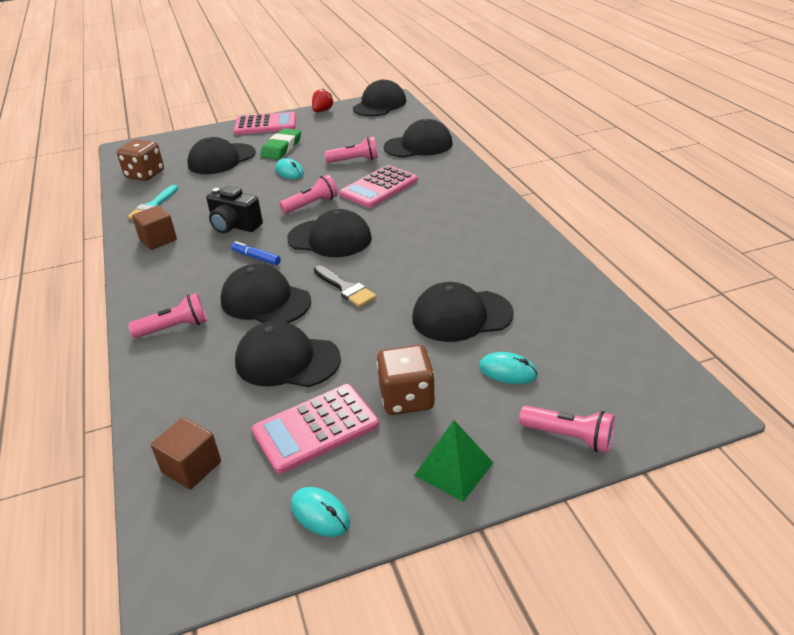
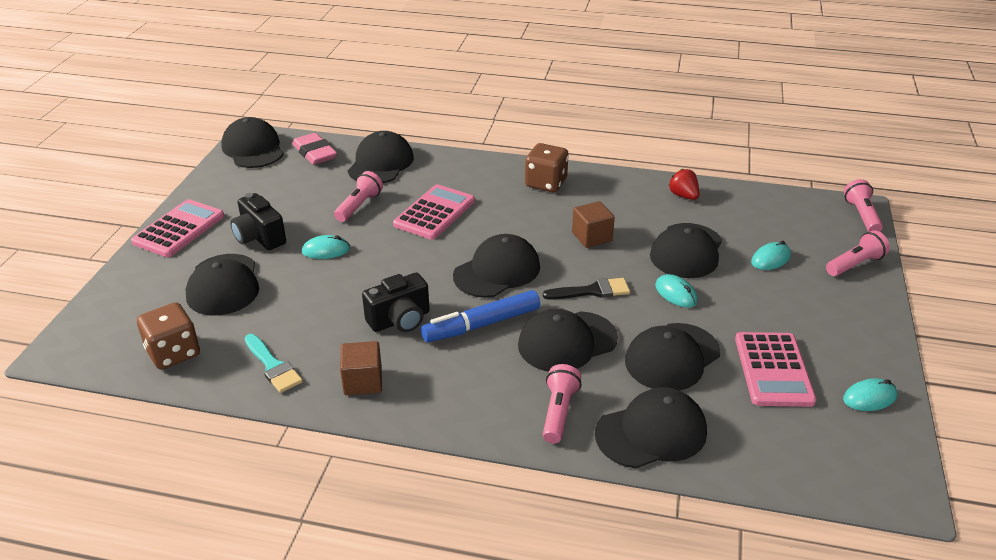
camera: 60 degrees left, 0 degrees up
brown cube [151,417,221,489] -> brown cube moved to [572,201,615,248]
blue marker [231,241,281,265] -> blue marker [421,290,540,342], size x1.85
green eraser [260,128,301,160] -> black camera [230,193,286,250]
pink flashlight [279,175,338,214] -> pink flashlight moved to [844,179,883,232]
red strawberry [312,89,333,112] -> red strawberry moved to [668,169,700,200]
pink calculator [340,165,418,208] -> pink calculator turned 135 degrees counterclockwise [393,184,475,240]
brown dice [377,345,435,415] -> brown dice moved to [525,143,569,192]
green pyramid [414,420,494,502] -> none
none -> pink eraser [292,133,337,165]
none -> black cap [595,387,707,468]
none -> turquoise mouse [655,274,698,308]

